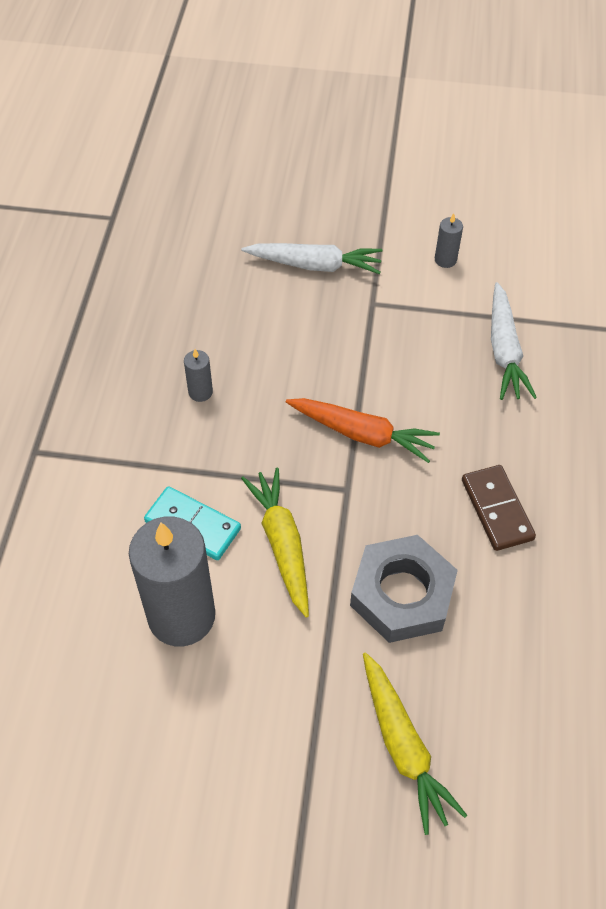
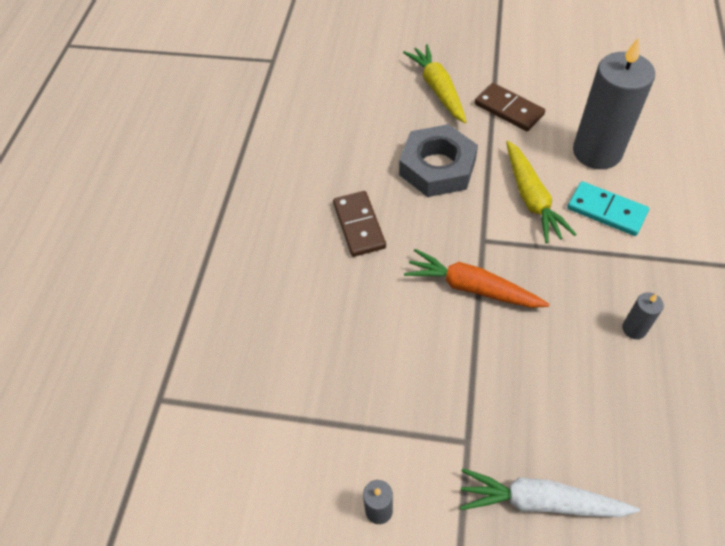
camera: 175 degrees left, 0 degrees up
white carrot [491,282,537,400] -> none
none -> brown domino [475,83,545,131]

